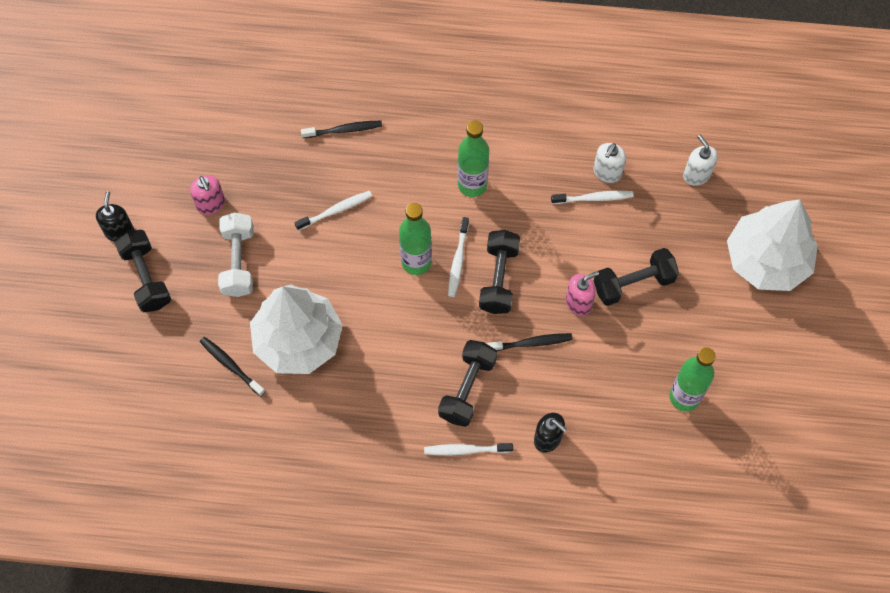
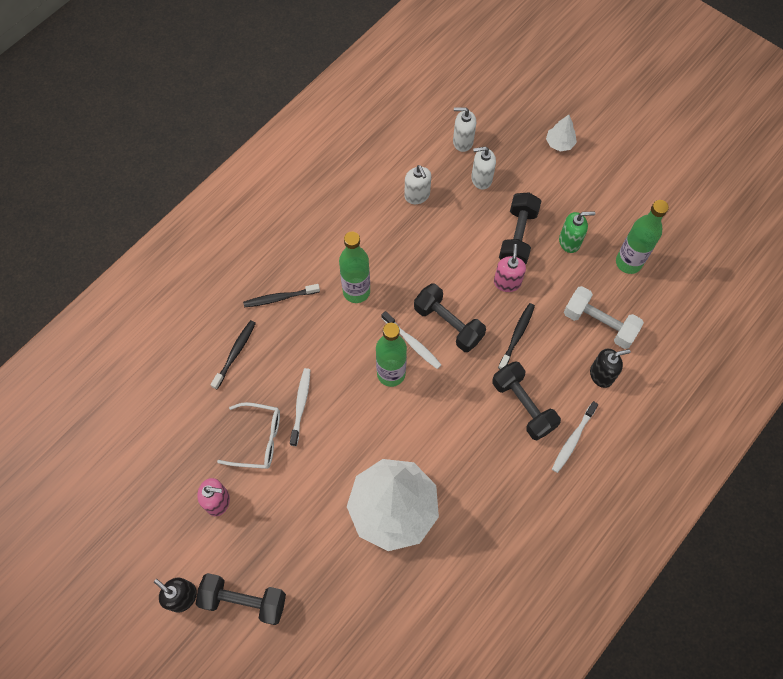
camera: 55 degrees left, 0 degrees up
black toothbrush [200,337,265,397] -> black toothbrush moved to [243,284,320,308]
white dumbbell [218,213,254,297] -> white dumbbell moved to [564,286,644,349]
white toothbrush [551,191,633,204] -> none
white tree [727,199,818,291] -> white tree [546,115,577,152], size x0.40
none -> white glasses [217,402,280,469]
none -> white soap dispenser [471,147,496,189]
none -> green soap dispenser [559,211,595,253]

